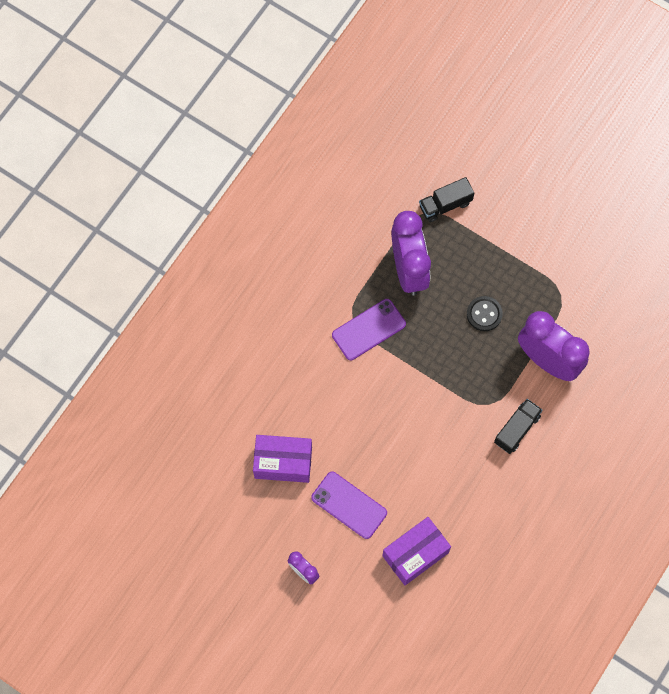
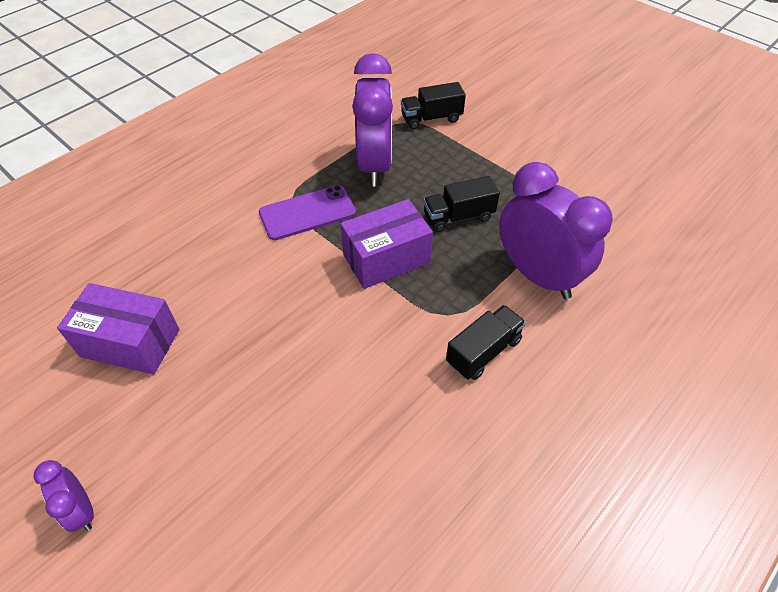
camera: 10 degrees right, 20 degrees down
purple phone [311,472,387,539] -> none
purple box [382,517,451,585] -> purple box moved to [340,199,433,289]
black button [467,296,503,331] -> black truck [423,176,500,232]

